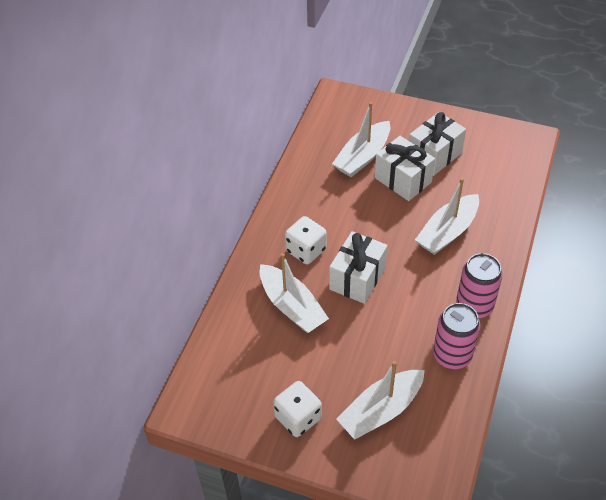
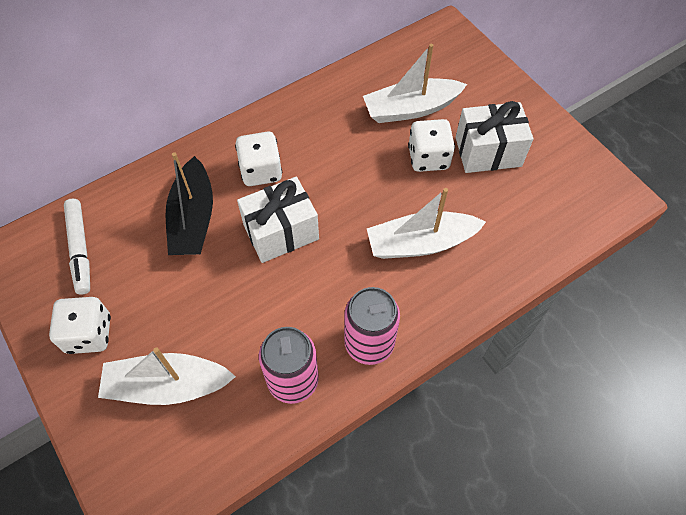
camera: 35 degrees right, 10 degrees up
white boat [260,253,329,333] -> black boat [165,152,213,255]
white gift [375,136,435,201] -> white dice [408,119,455,172]
none -> white marker [64,199,90,294]

